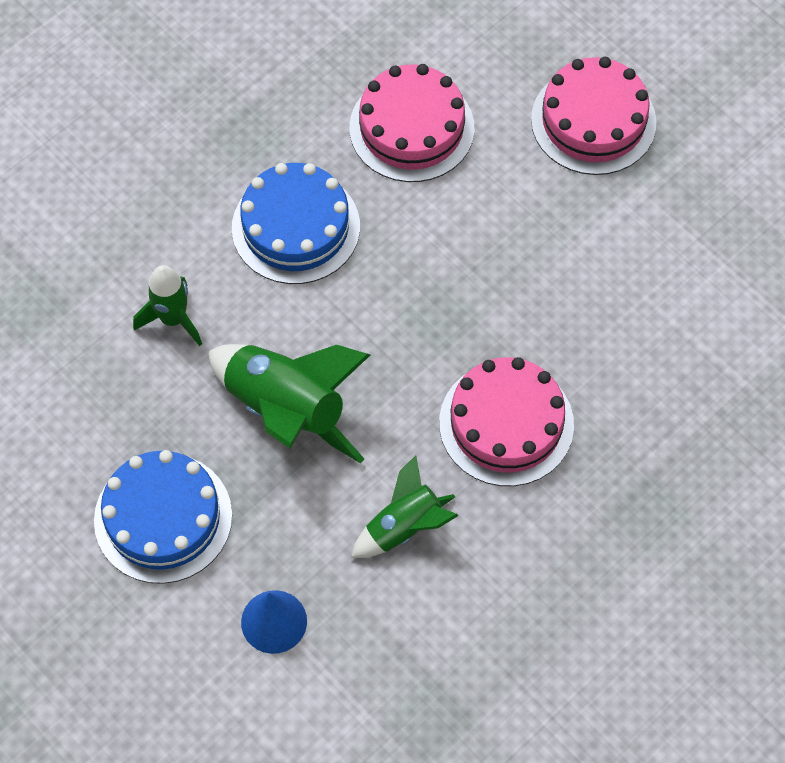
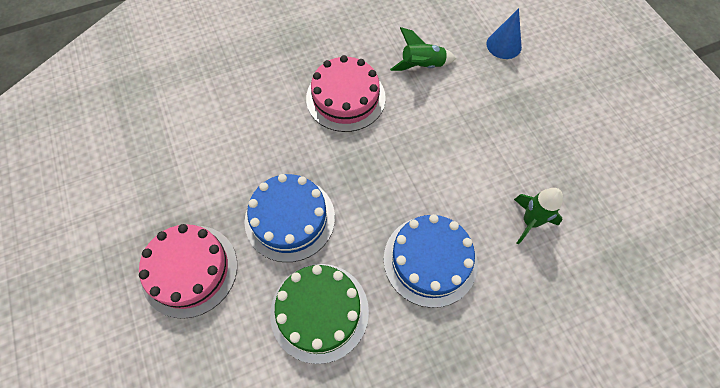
camera: 160 degrees left, 0 degrees up
blue cake [94,450,232,584] -> blue cake moved to [244,174,335,262]
green rocket [208,344,370,463] -> none
pink cake [349,64,475,182] -> green cake [270,264,369,364]

